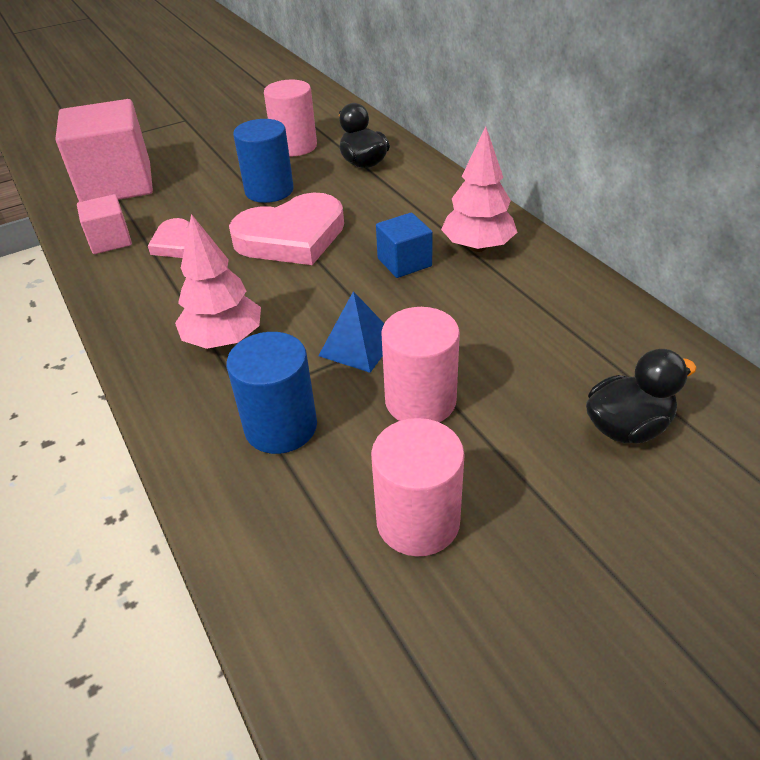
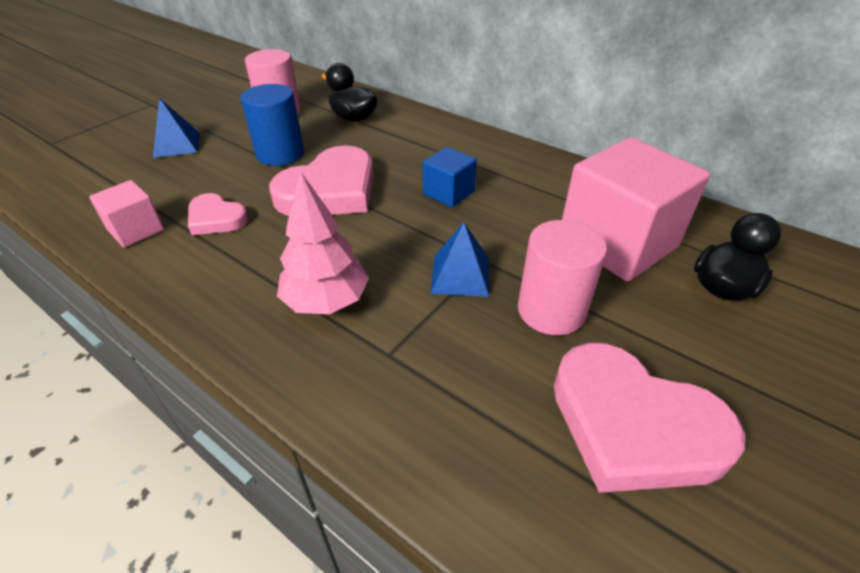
camera: 25 degrees left, 0 degrees up
pink cube [56,99,153,202] -> pink cube moved to [562,137,710,282]
blue cylinder [227,332,317,454] -> none
pink cylinder [371,418,465,557] -> pink heart [554,343,745,493]
pink tree [441,126,517,252] -> none
none -> blue pyramid [153,98,200,158]

